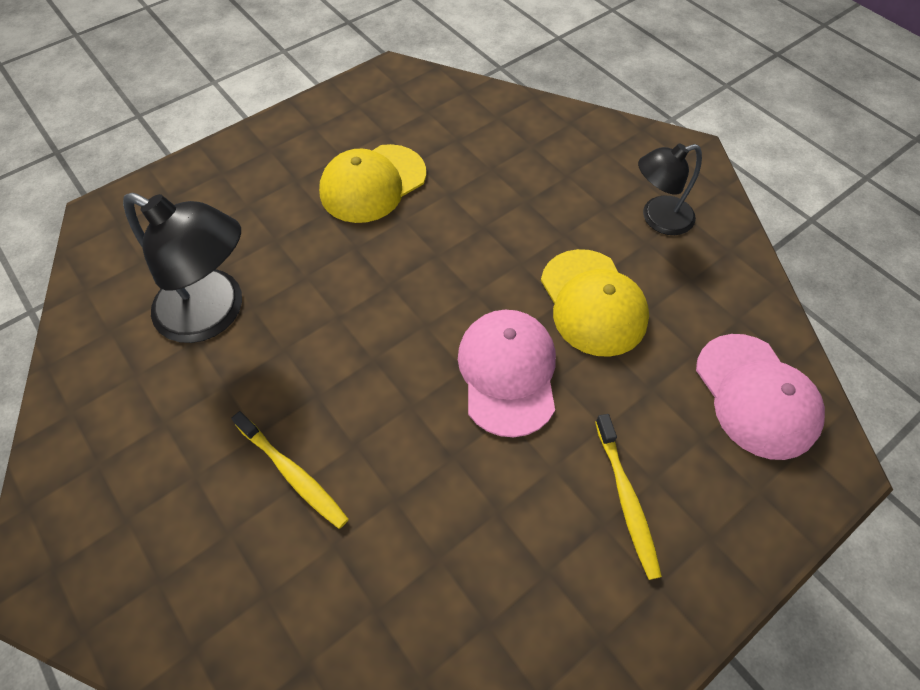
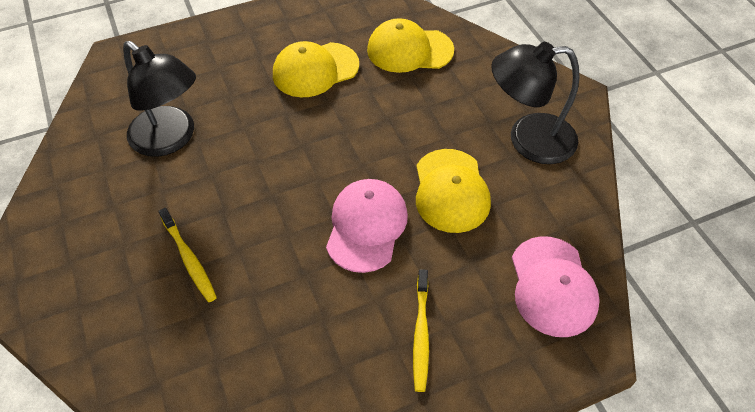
camera: 15 degrees right, 5 degrees down
black lamp [638,143,702,235] -> black lamp [491,42,580,164], size x1.58
none -> yellow cap [367,18,454,73]

